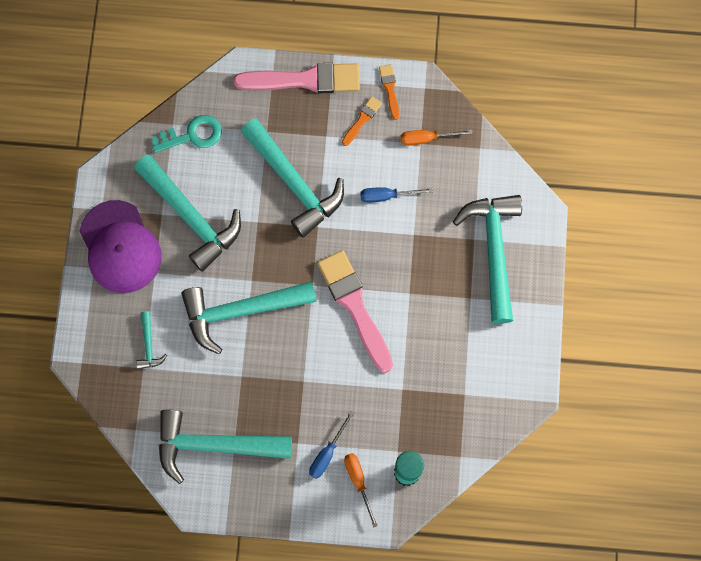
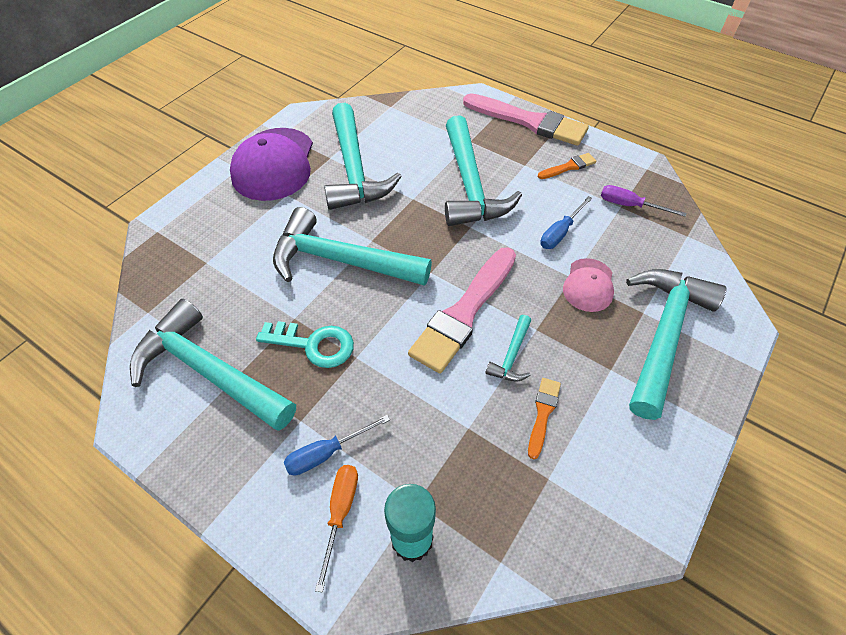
camera: 30 degrees right, 20 degrees down
turquoise hammer [136,311,167,369] -> turquoise hammer moved to [485,315,531,381]
turquoise key [151,115,222,153] -> turquoise key moved to [256,321,354,368]
pink brush [317,250,393,373] -> pink brush turned 150 degrees counterclockwise [408,247,516,373]
blue screwdriver [360,187,433,203] -> blue screwdriver turned 75 degrees counterclockwise [540,196,592,249]
orange brush [379,64,400,120] -> orange brush moved to [528,378,561,459]
orange screwdriver [401,130,472,146] -> purple screwdriver [601,185,686,217]
none -> pink cap [563,258,614,312]

